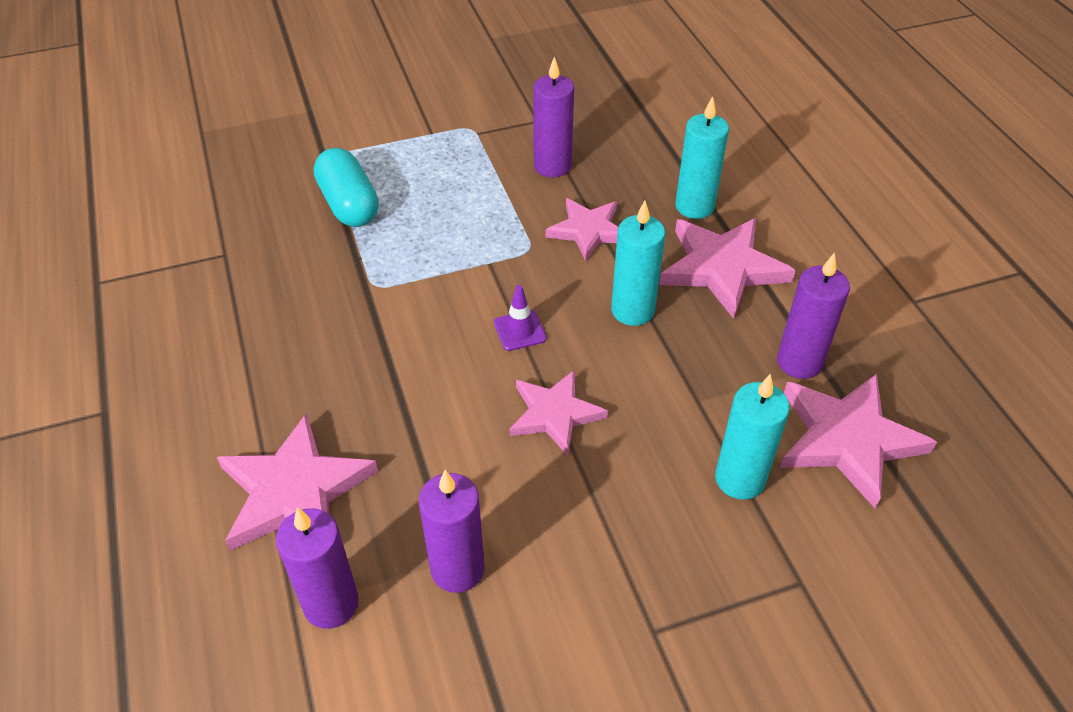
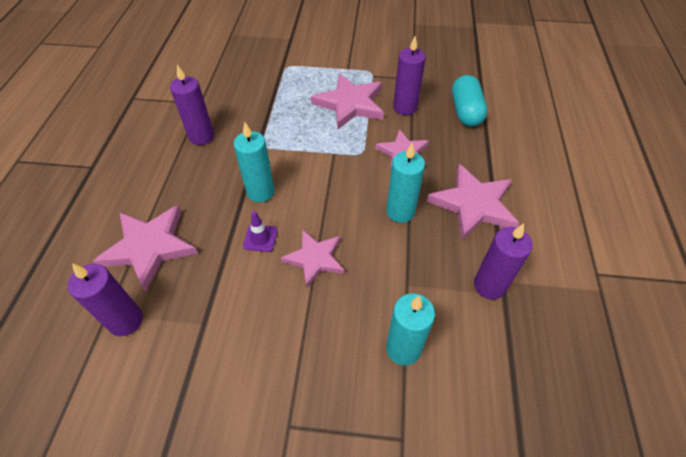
camera: 25 degrees right, 5 degrees up
turquoise capsule [314,148,379,227] -> turquoise capsule moved to [452,75,488,127]
purple candle [419,470,485,593] -> purple candle moved to [170,65,214,145]
purple traffic cone [494,285,546,351] -> purple traffic cone moved to [243,211,278,252]
turquoise candle [675,96,729,219] -> turquoise candle moved to [234,122,274,202]
pink star [780,374,937,509] -> pink star moved to [311,74,384,129]

